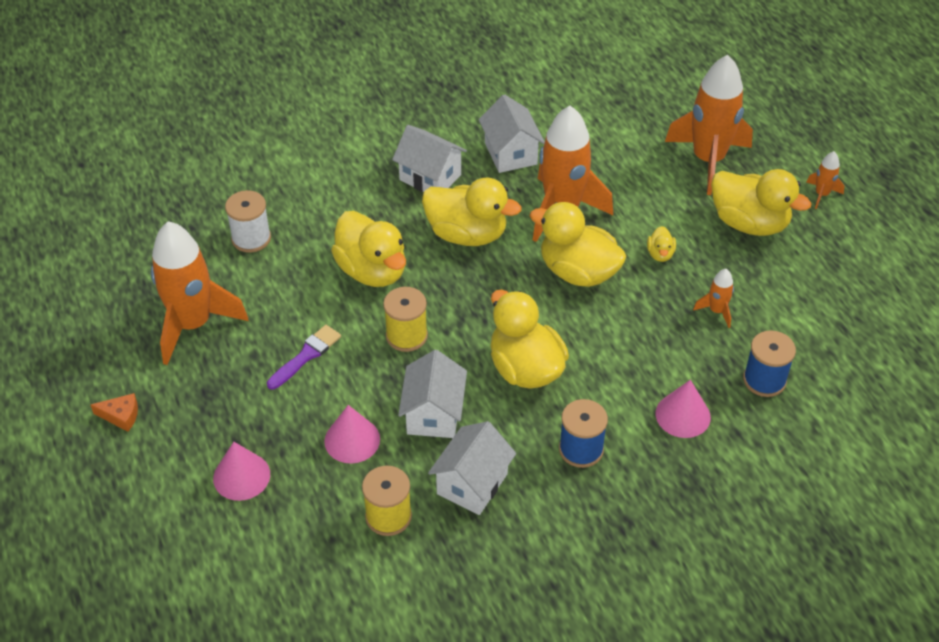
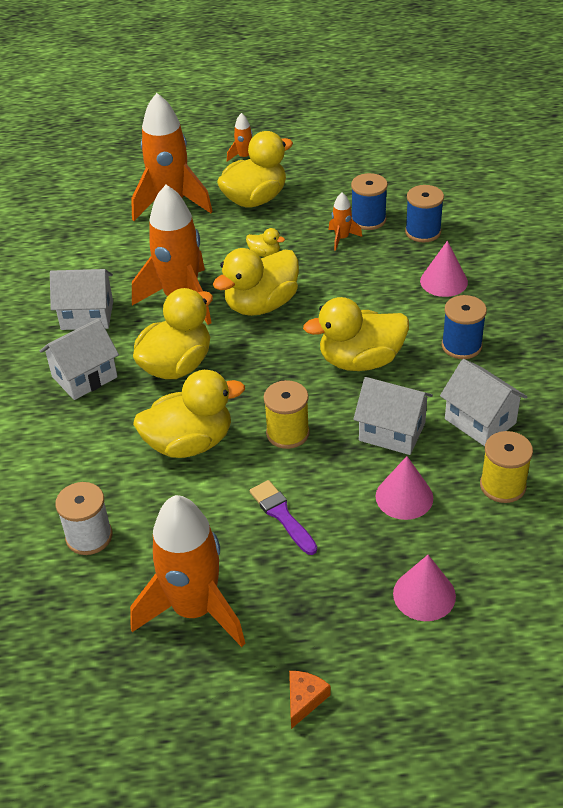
camera: 70 degrees left, 5 degrees down
none -> blue spool [351,173,388,230]

